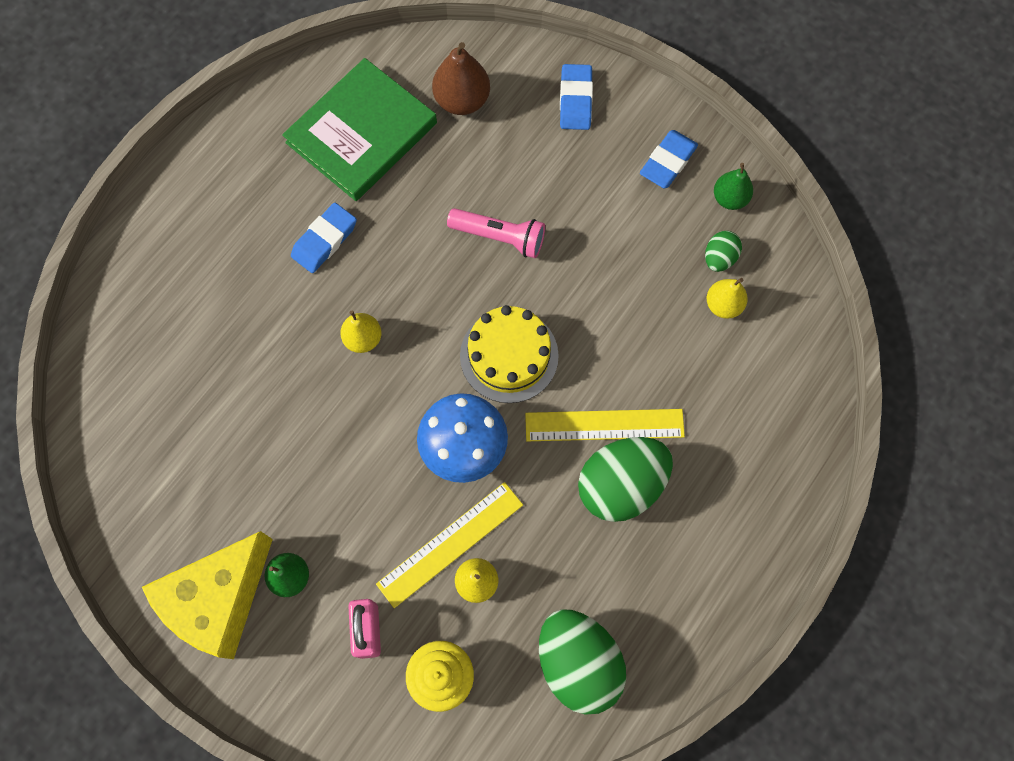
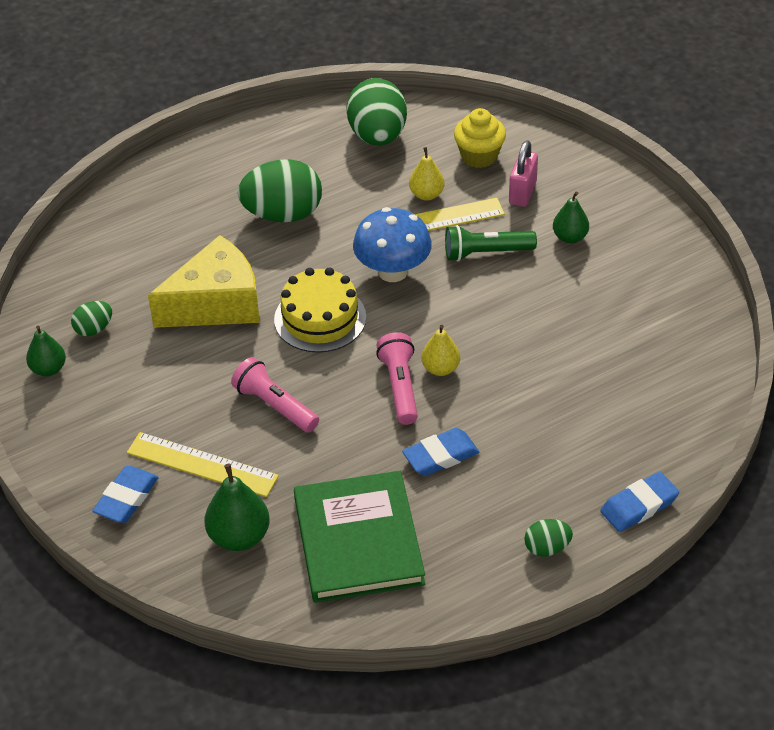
camera: 155 degrees left, 25 degrees down
yellow cheese [142,531,273,659] -> yellow cheese moved to [148,235,260,328]
green book [282,58,437,201] -> green book turned 75 degrees counterclockwise [294,471,425,603]
brown pear [432,42,490,115] -> green pear [205,464,270,551]
yellow ruler [525,409,685,441] -> yellow ruler moved to [127,432,279,497]
blue eraser [640,130,698,189] -> blue eraser moved to [600,472,679,532]
yellow pear [707,278,748,319] -> none
none -> pink flashlight [376,332,418,425]
none -> green flashlight [445,225,537,261]
none -> green egg [524,519,573,557]

